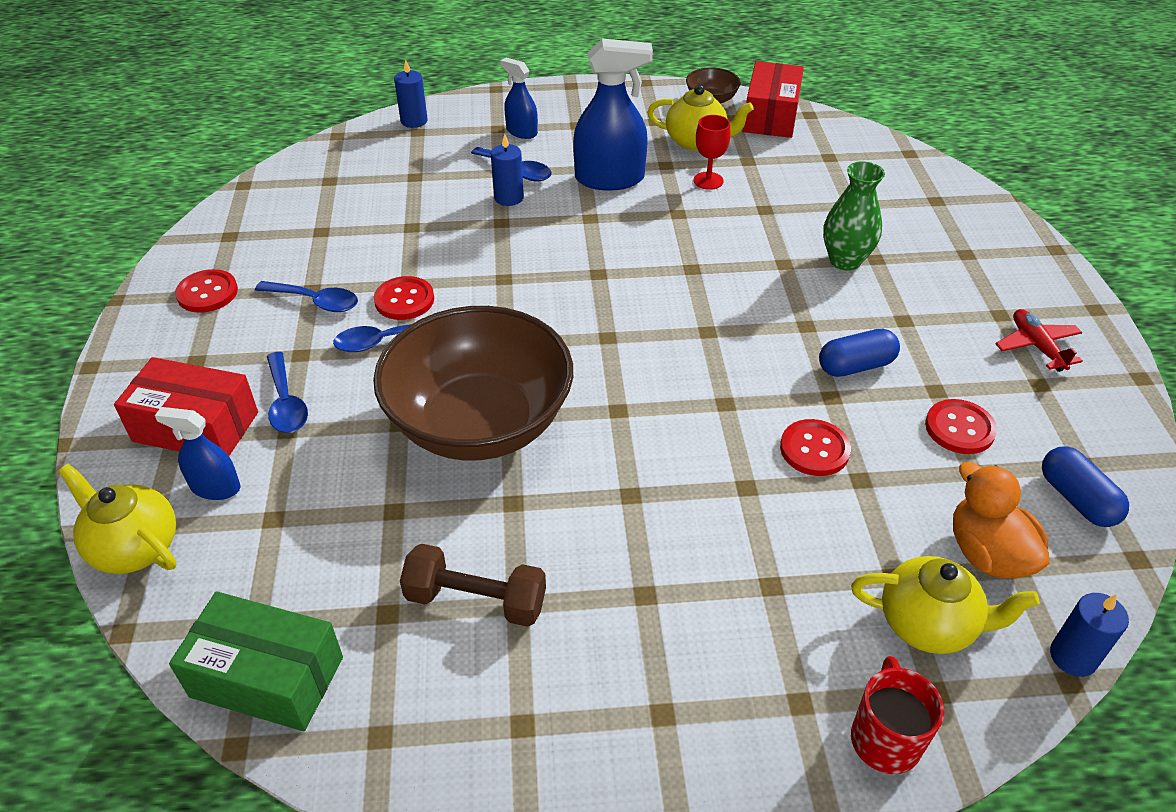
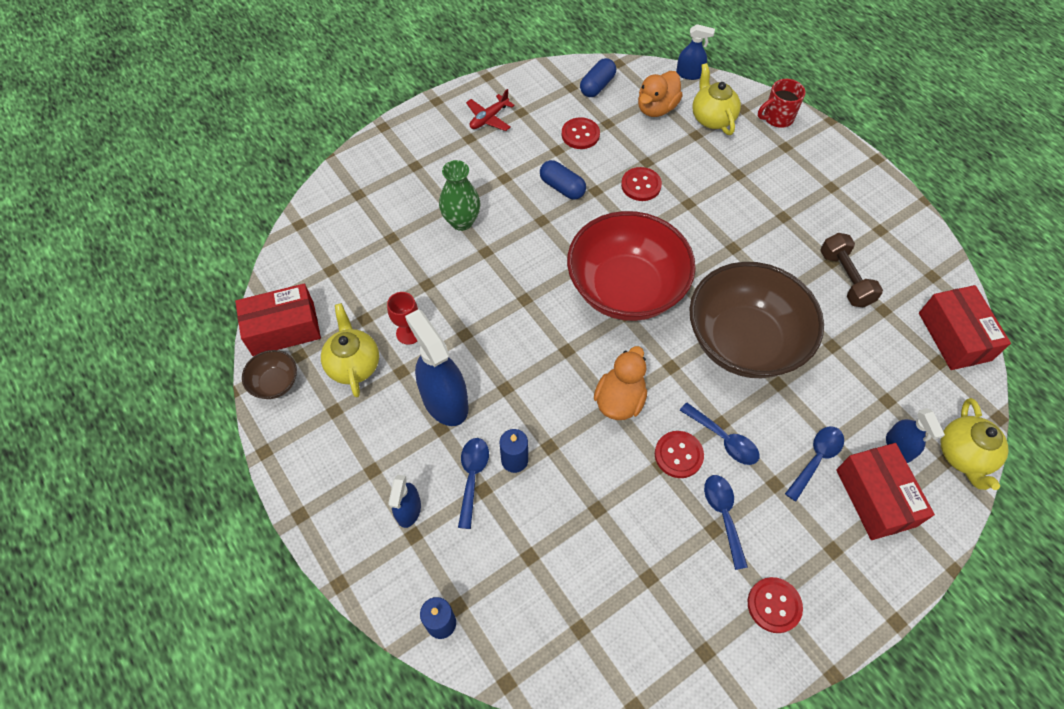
camera: 120 degrees left, 15 degrees up
green box [169,591,343,731] -> red box [919,285,1011,370]
blue candle [1050,593,1129,677] -> blue spray bottle [676,24,715,80]
none -> red bowl [567,211,695,321]
none -> orange duck [594,346,647,420]

